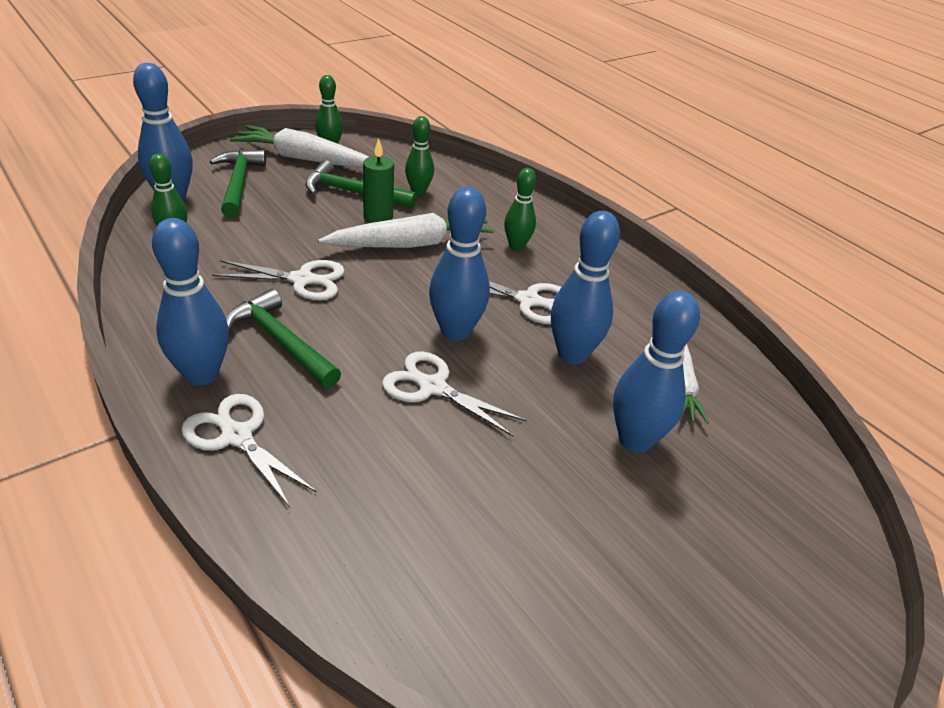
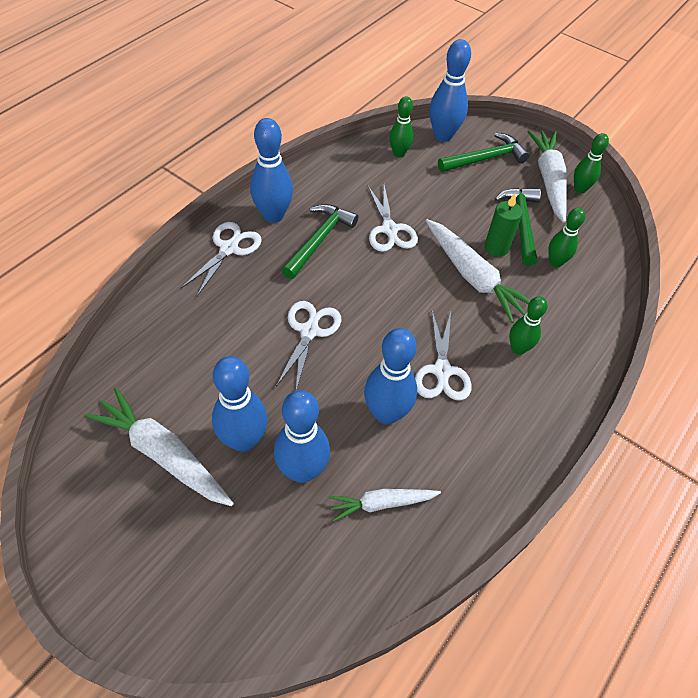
camera: 75 degrees right, 15 degrees up
blue bowling pin [429,187,490,341] -> blue bowling pin moved to [212,356,268,452]
none -> white carrot [85,387,234,506]

